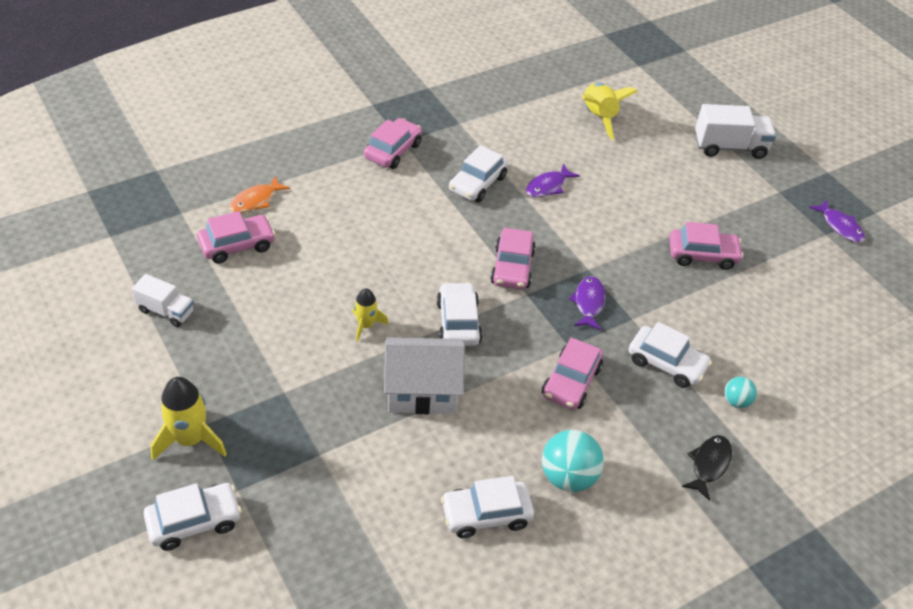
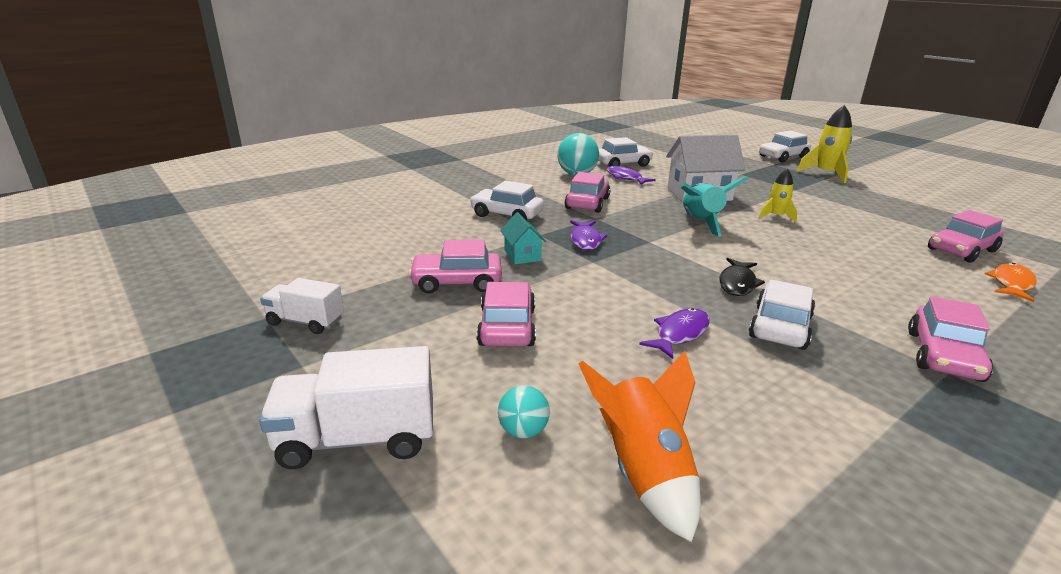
camera: 175 degrees right, 20 degrees down
white truck [132,274,194,327] -> white truck moved to [260,278,344,334]
white car [437,282,482,346] -> turquoise rocket [681,176,749,237]
pink car [490,228,536,289] -> pink car moved to [476,282,536,346]
yellow rocket [581,83,638,140] -> orange rocket [579,351,701,542]
black fish [682,435,732,501] -> black fish moved to [719,258,765,296]
turquoise ball [724,377,757,408] -> turquoise ball moved to [498,385,550,438]
purple fish [809,199,865,242] -> purple fish moved to [606,166,656,185]
none -> turquoise house [500,212,546,264]

